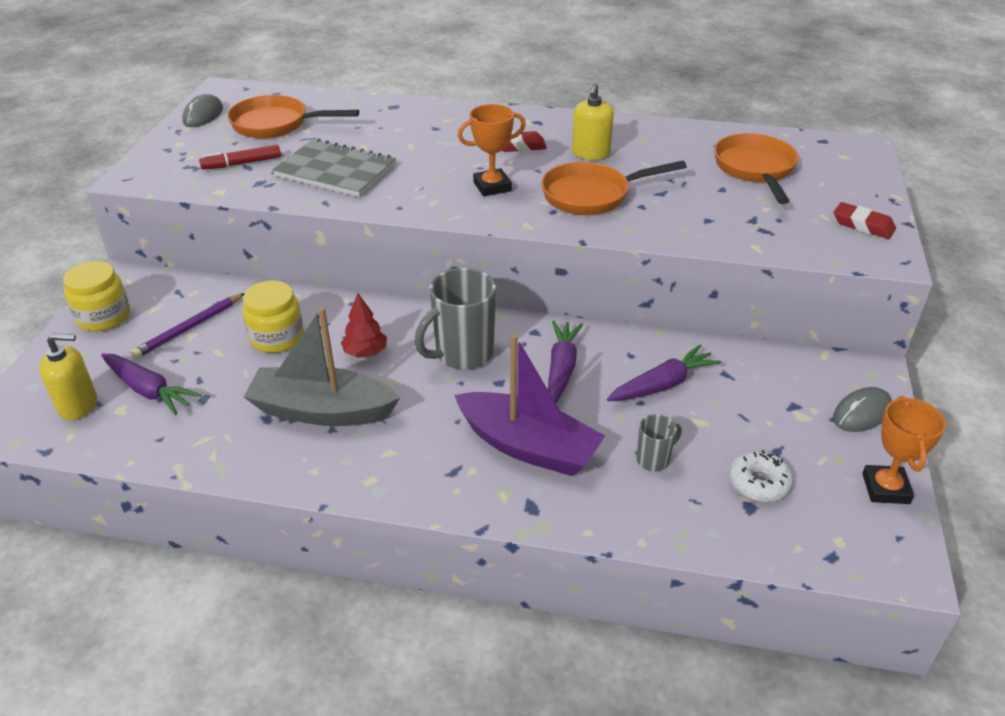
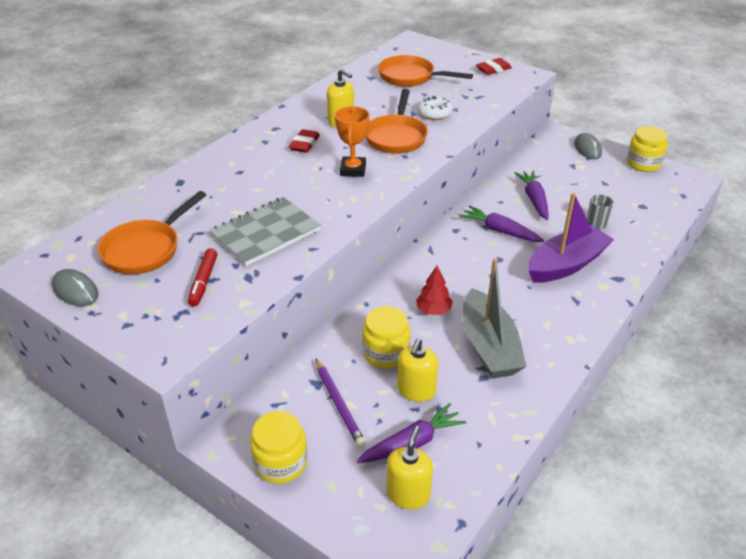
camera: 65 degrees left, 0 degrees up
grey boat [244,307,400,426] -> grey boat turned 45 degrees counterclockwise [462,258,527,379]
grey mug [415,268,496,370] -> none
white donut [729,450,793,502] -> white donut moved to [418,96,453,120]
orange trophy [862,396,946,504] -> yellow jar [627,126,668,172]
none -> yellow soap dispenser [397,339,438,402]

